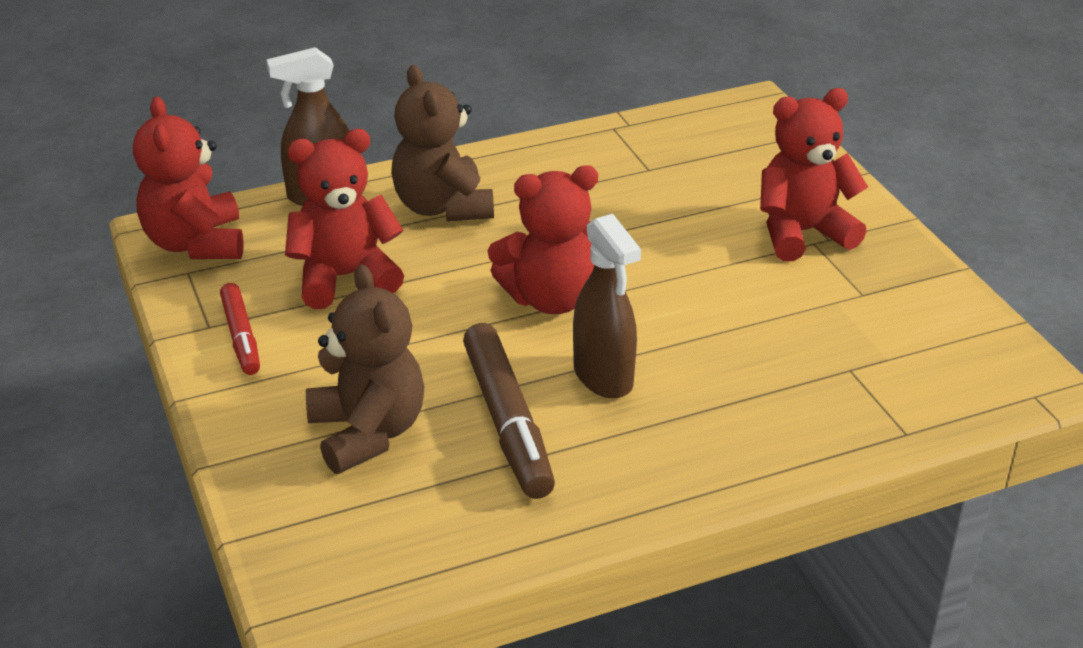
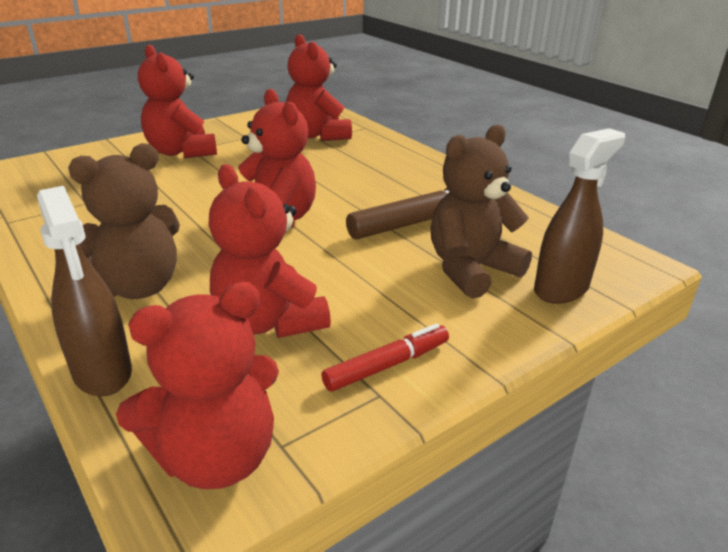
camera: 105 degrees left, 5 degrees down
brown spray bottle [573,214,641,398] -> brown spray bottle moved to [534,128,625,304]
none -> red teddy bear [286,34,352,141]

